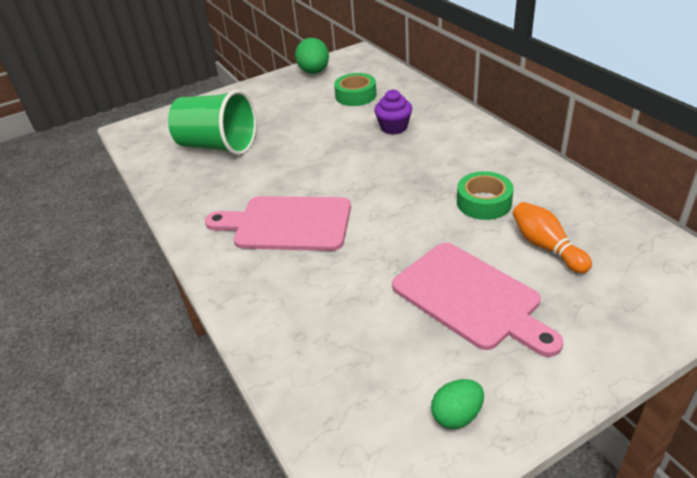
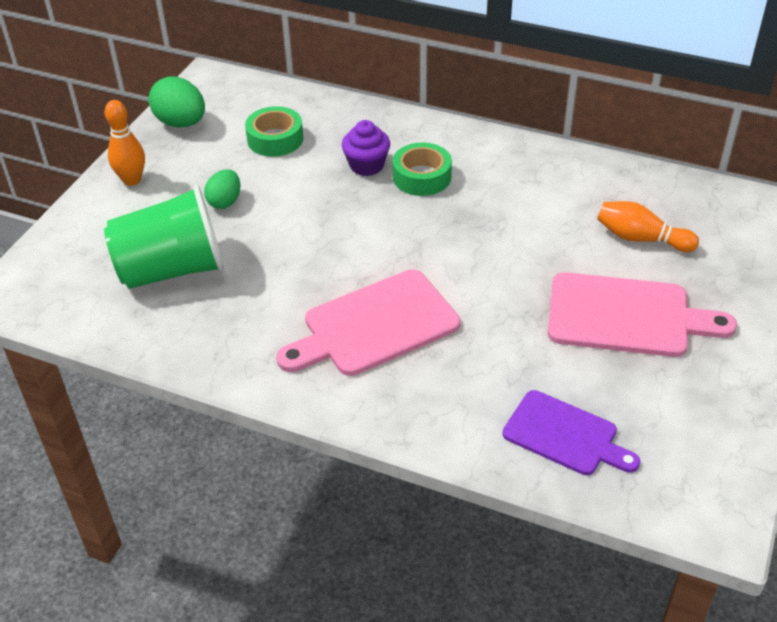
camera: 40 degrees left, 5 degrees up
green egg [431,379,484,429] -> green egg moved to [204,169,241,209]
green tape [457,171,514,220] -> green tape moved to [392,142,452,196]
none -> orange bowling pin [104,100,145,186]
none -> purple cutting board [503,390,640,475]

